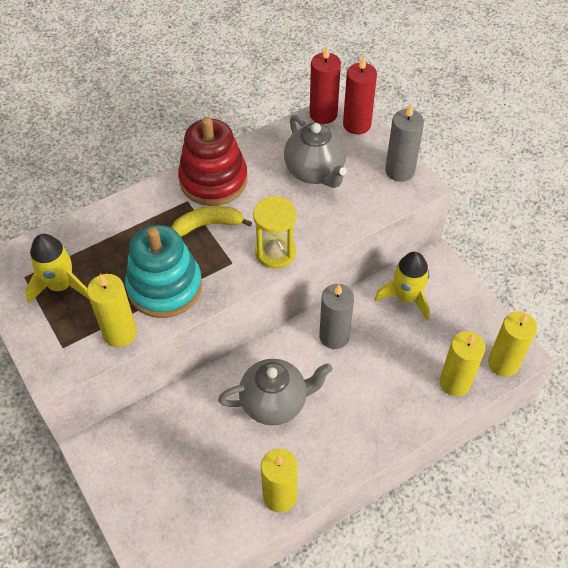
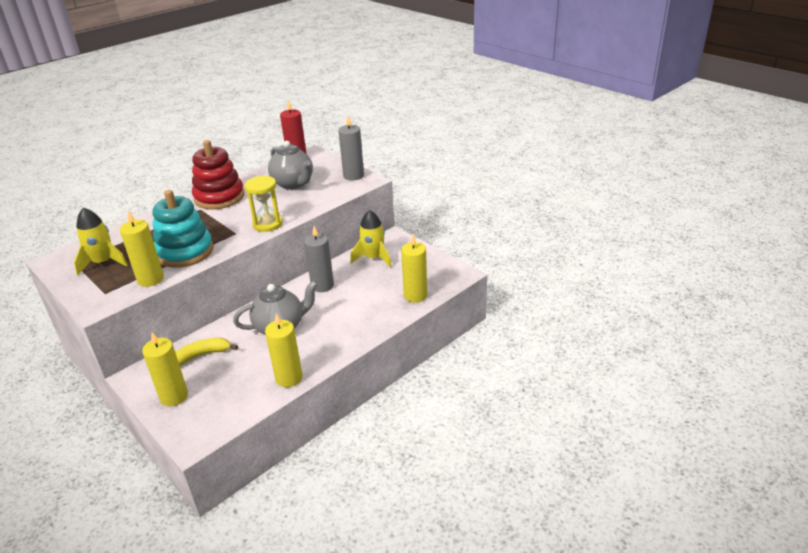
camera: 10 degrees left, 20 degrees down
yellow banana [171,206,252,237] -> yellow banana moved to [175,338,238,366]
red candle [343,56,377,134] -> none
yellow candle [488,311,537,377] -> yellow candle moved to [142,332,188,406]

